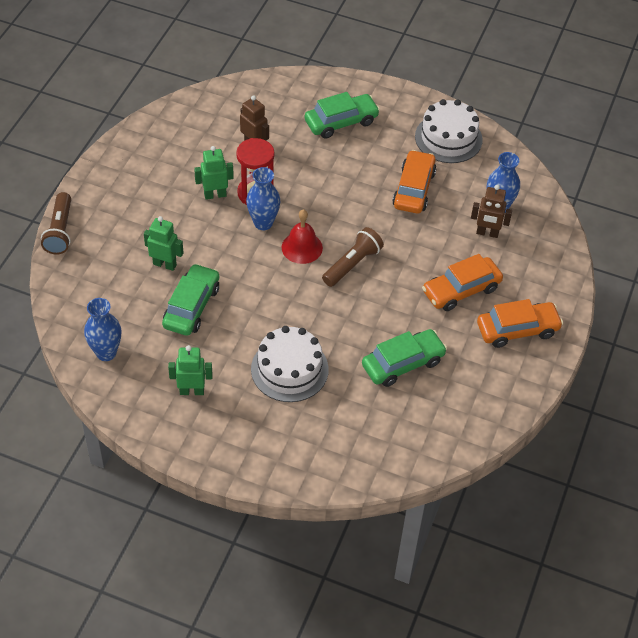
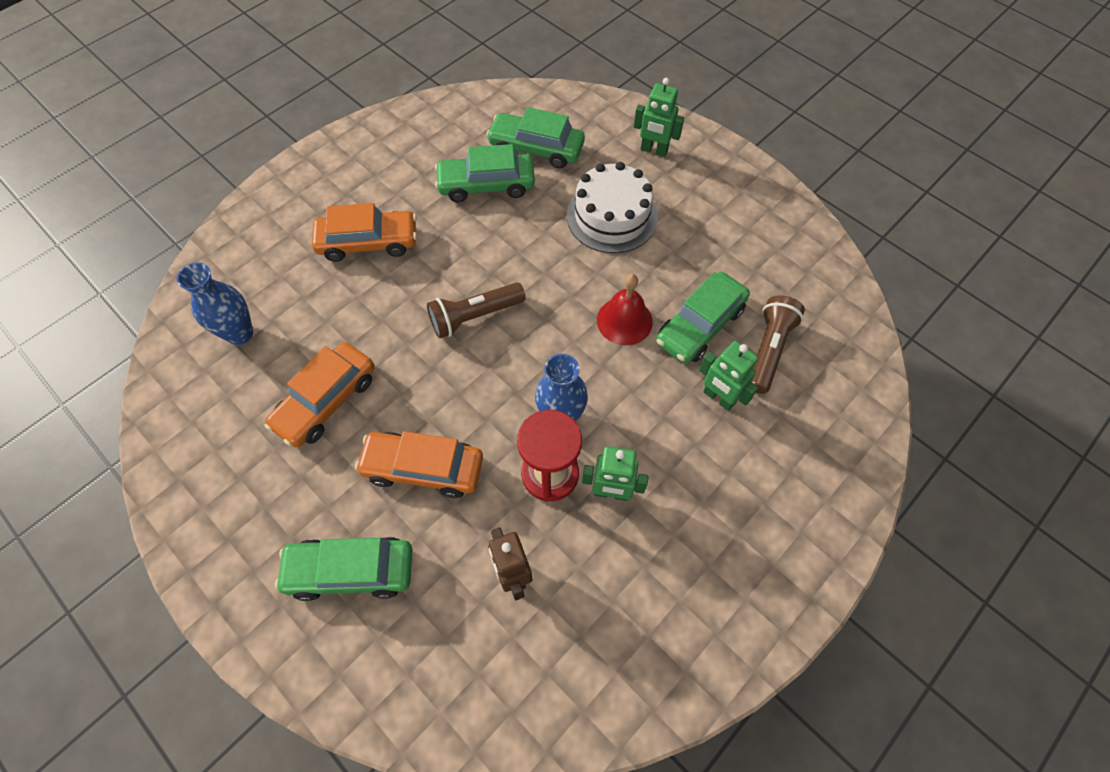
camera: 155 degrees left, 10 degrees up
brown flashlight [41,192,71,255] -> brown flashlight moved to [751,295,805,394]
blue vase [84,298,121,361] -> none
green robot [168,345,213,395] -> green robot moved to [634,78,684,157]
red bell [282,209,323,264] -> red bell moved to [597,274,653,345]
white cake [415,99,483,163] -> none
brown robot [471,185,512,238] -> none
orange car [477,299,563,348] -> orange car moved to [355,431,483,498]
none -> green car [486,107,585,169]

